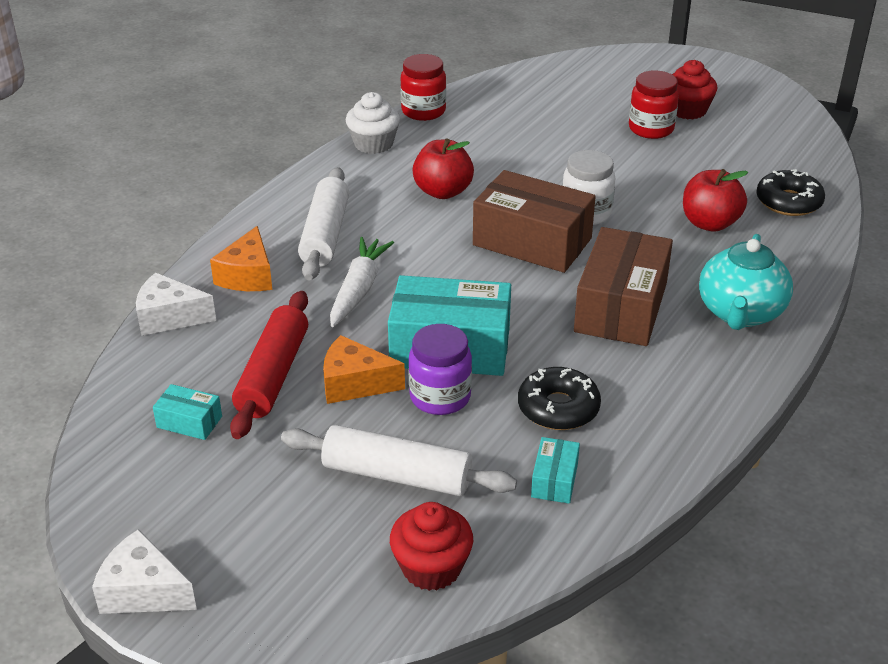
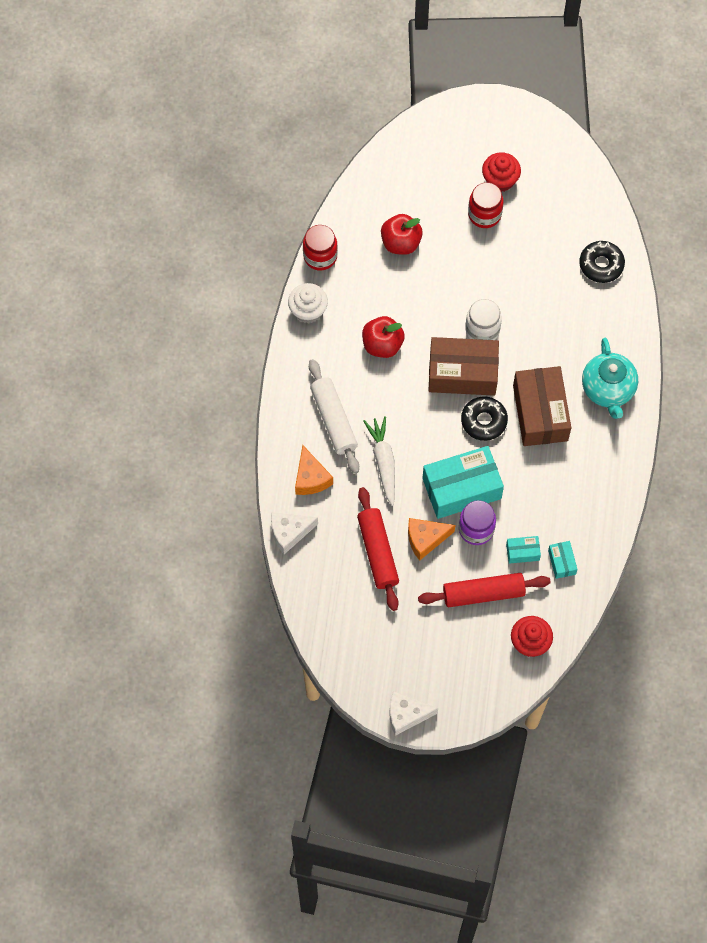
camera: 25 degrees left, 30 degrees up
turquoise box [153,384,222,440] -> turquoise box moved to [506,536,541,564]
white rolling pin [281,425,517,496] -> red rolling pin [418,573,551,607]
black donut [518,367,601,430] -> black donut moved to [461,396,508,441]
red apple [683,169,748,232] -> red apple moved to [381,214,423,255]

